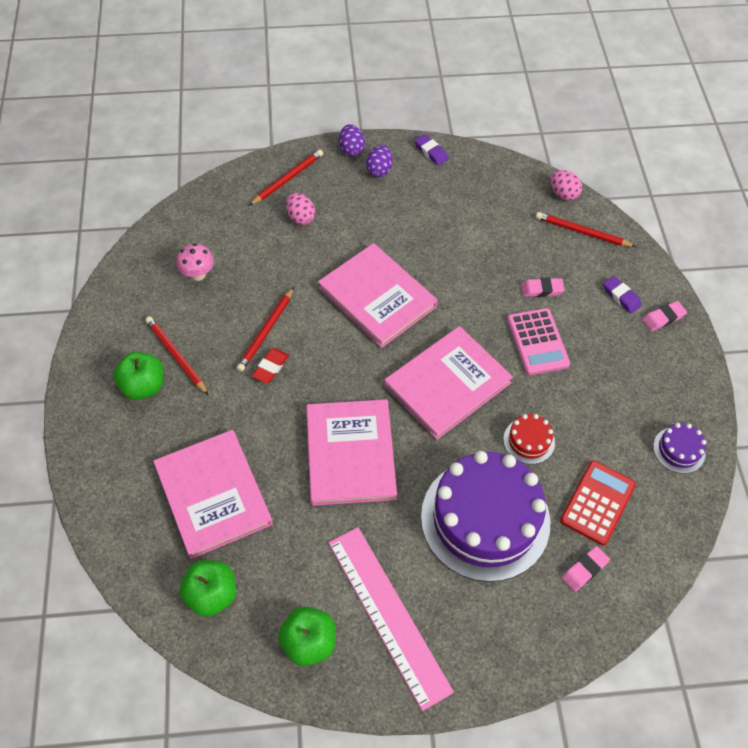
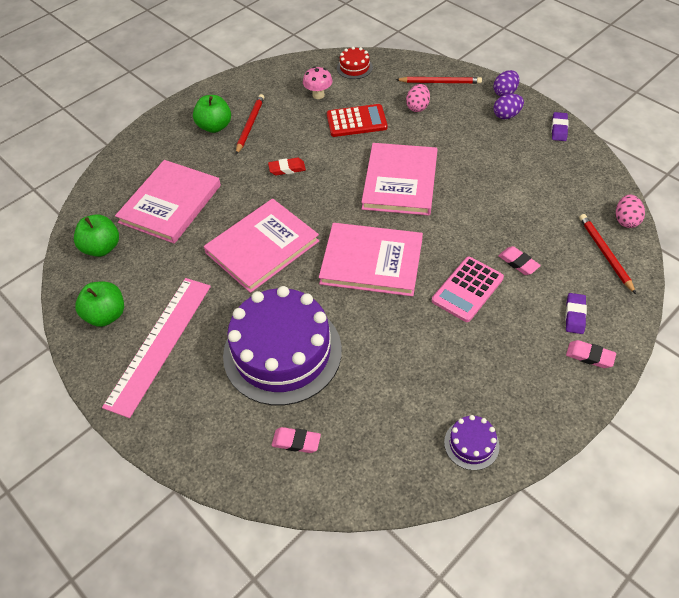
camera: 55 degrees right, 5 degrees down
red pencil [236,287,294,372] -> none
red cake [503,414,555,464] -> red cake moved to [337,46,373,79]
red calculator [560,460,636,546] -> red calculator moved to [327,104,387,137]

